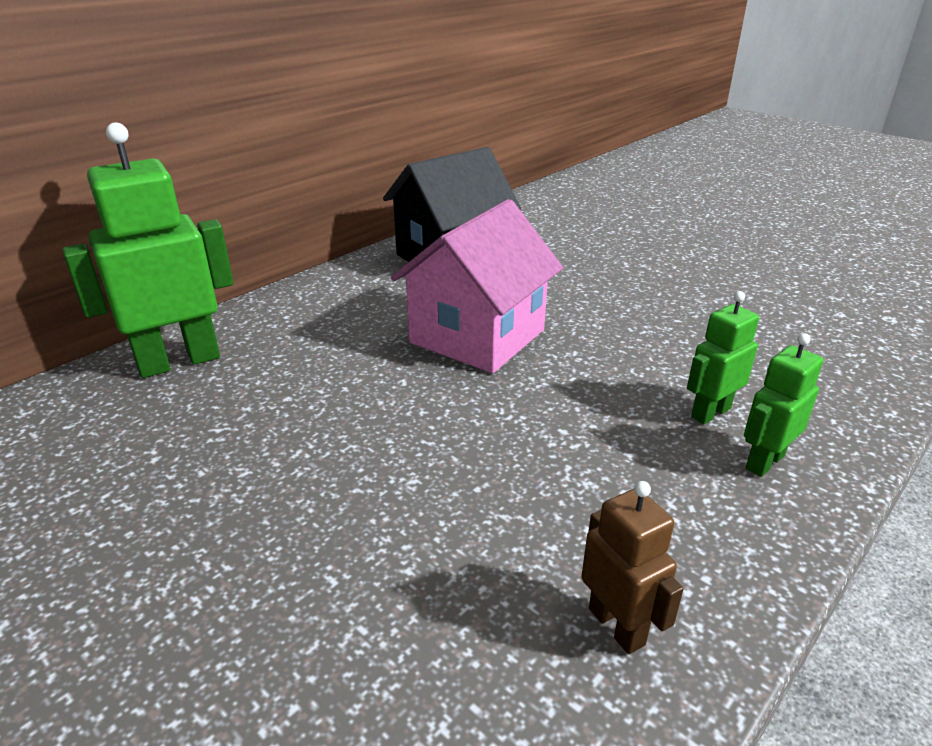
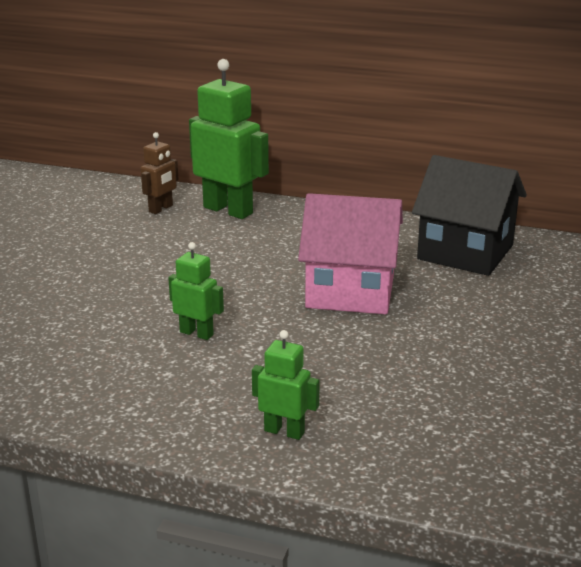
camera: 65 degrees right, 5 degrees down
brown robot [581,481,683,654] -> brown robot moved to [141,132,179,214]
green robot [687,291,759,425] -> green robot moved to [168,242,224,340]

